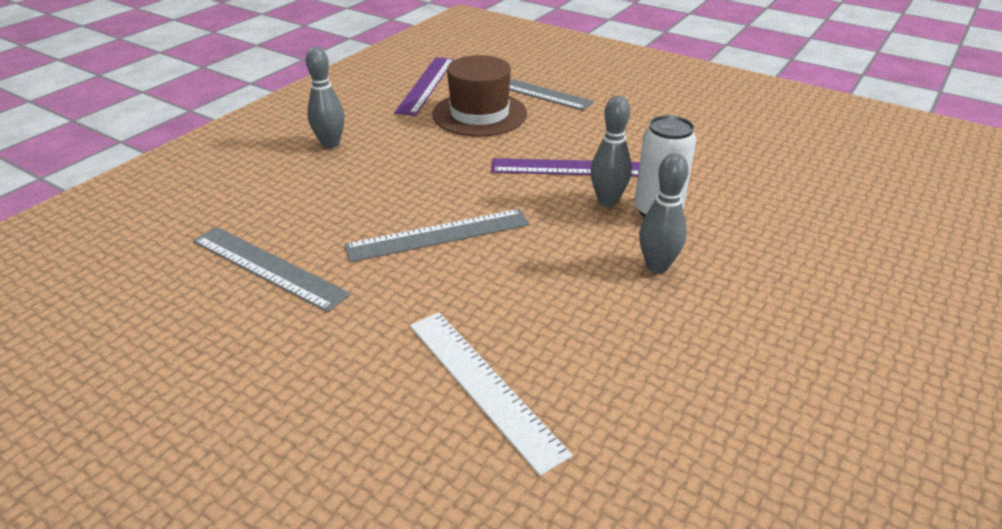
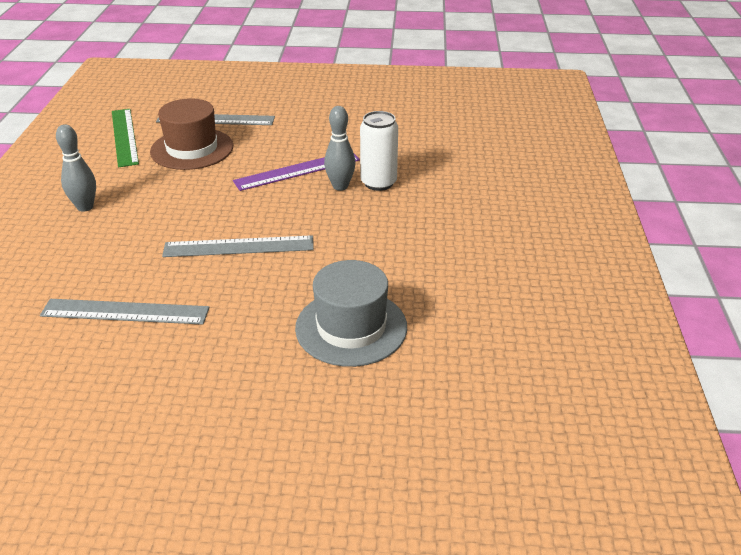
camera: 30 degrees left, 0 degrees up
grey ruler [344,209,530,262] -> grey ruler turned 45 degrees clockwise [162,236,314,257]
purple ruler [394,57,454,116] -> green ruler [112,109,139,167]
white ruler [410,312,572,476] -> grey hat [295,260,407,367]
grey bowling pin [639,153,689,273] -> none

